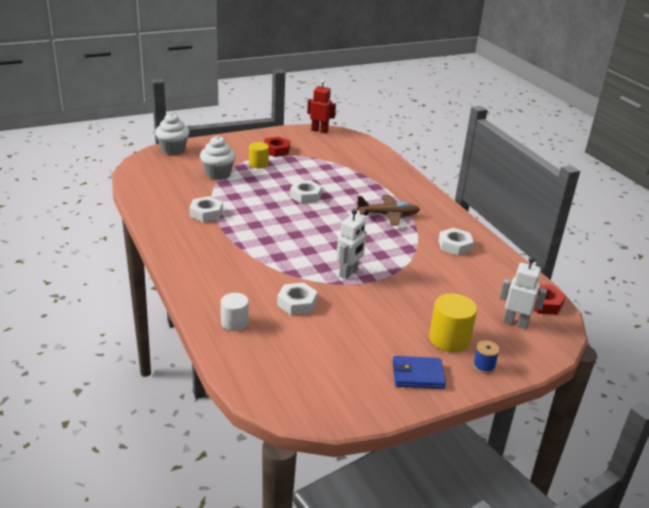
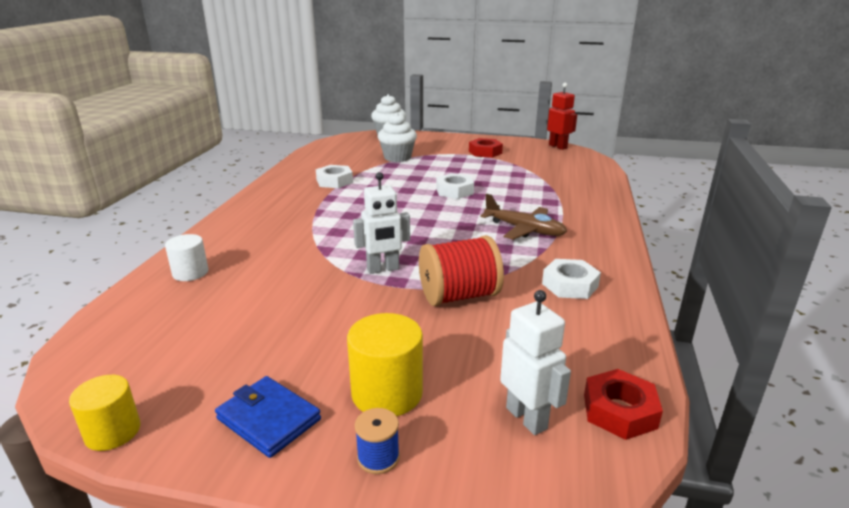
camera: 40 degrees right, 5 degrees down
yellow cylinder [249,142,269,168] -> yellow cylinder moved to [69,375,140,451]
white nut [277,282,317,315] -> none
none -> red spool [419,235,504,306]

